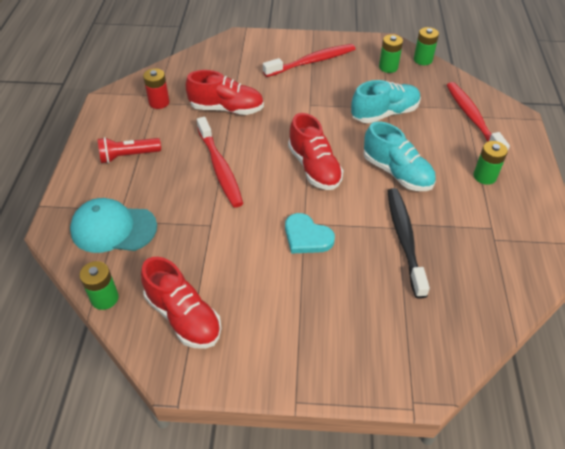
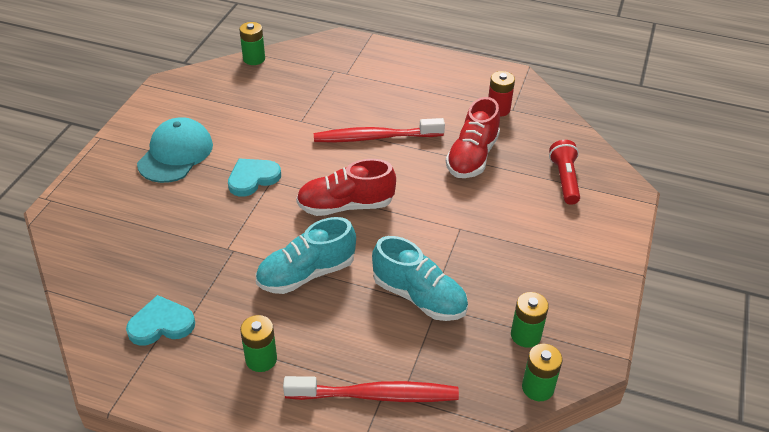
camera: 105 degrees right, 5 degrees down
turquoise cap [70,198,157,253] -> turquoise cap moved to [137,117,213,183]
red flashlight [98,137,161,163] -> red flashlight moved to [549,140,580,205]
red shoe [141,257,222,349] -> none
red toothbrush [263,44,355,77] -> none
turquoise shoe [351,80,421,123] -> turquoise shoe turned 45 degrees counterclockwise [372,236,468,321]
black toothbrush [387,188,430,299] -> none
none -> turquoise heart [126,295,195,346]

